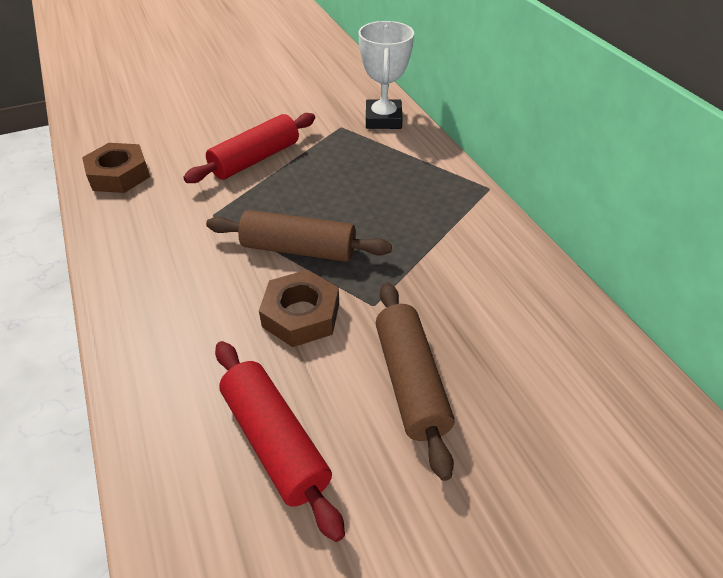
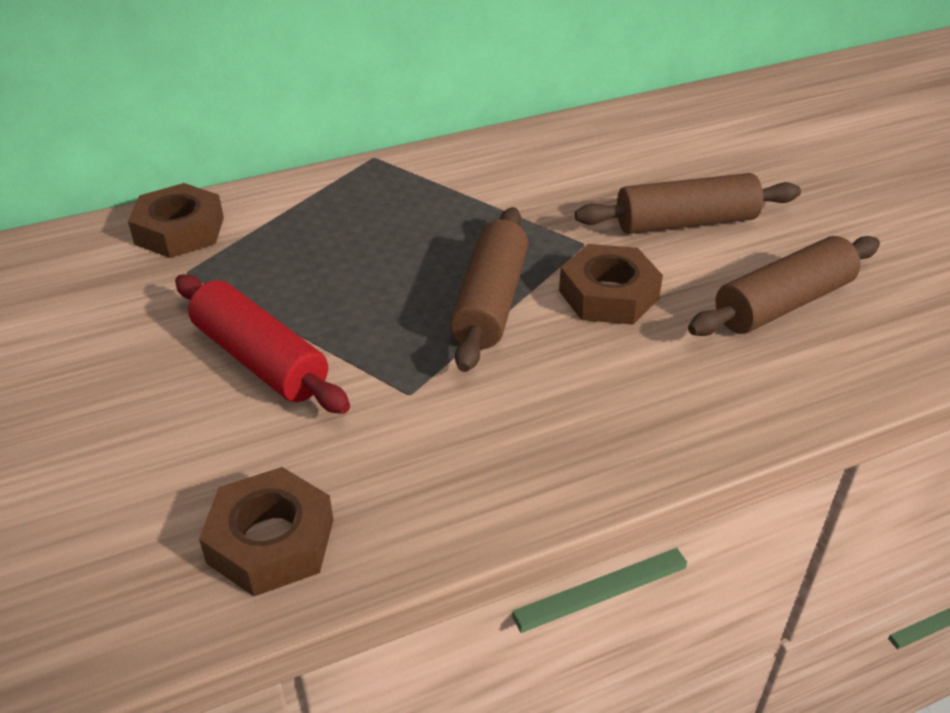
camera: 90 degrees left, 5 degrees down
red rolling pin [215,341,345,542] -> brown rolling pin [688,236,880,336]
white trophy [358,21,414,129] -> brown nut [128,183,224,258]

